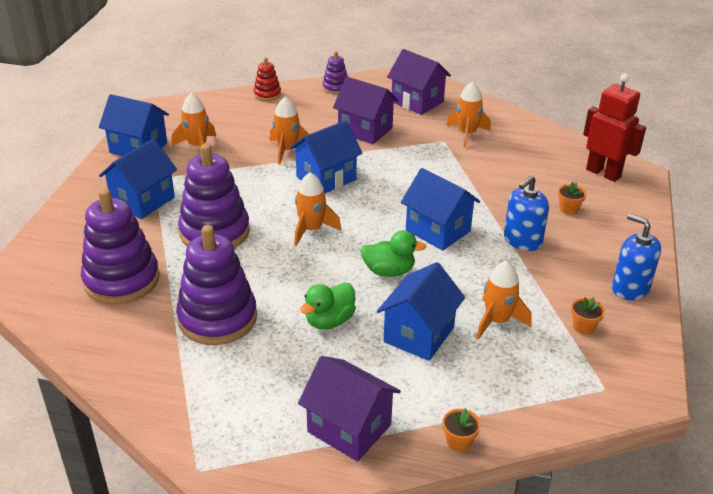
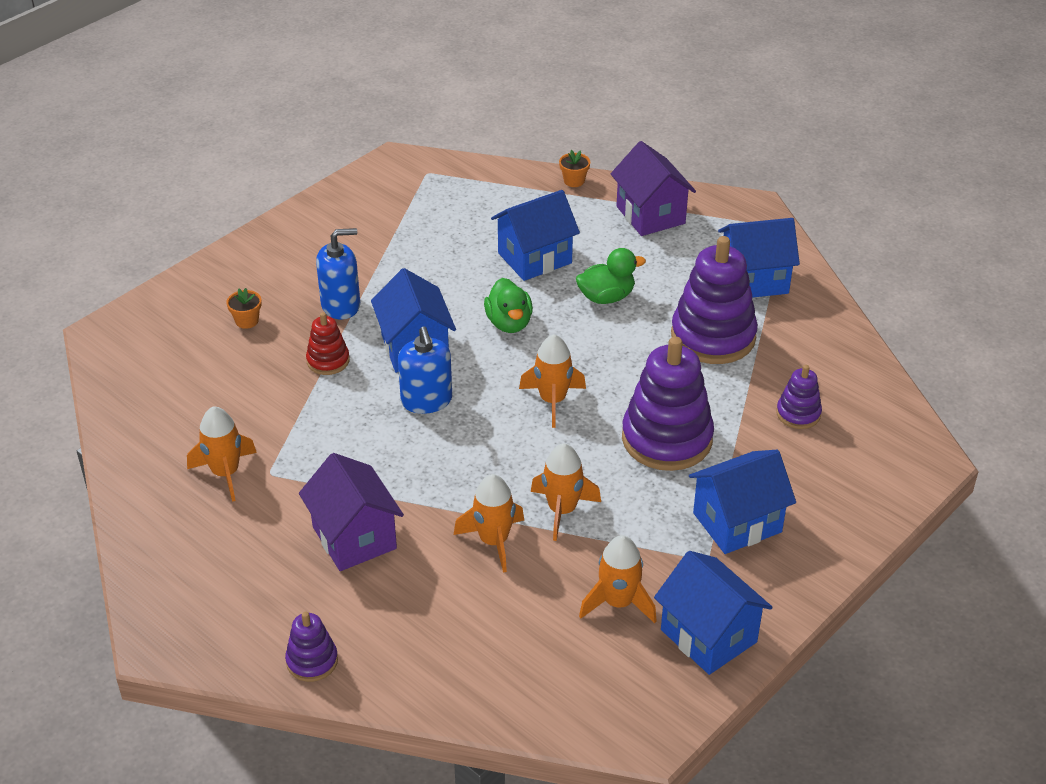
camera: 150 degrees left, 5 degrees up
purple stacking toy [81,189,160,305] -> purple stacking toy [776,365,822,429], size x0.50
red stacking toy [254,57,281,101] -> red stacking toy moved to [306,312,350,375]
blue house [290,120,363,193] -> blue house moved to [718,218,800,298]
green duck [360,230,426,277] -> green duck turned 135 degrees counterclockwise [484,278,533,333]
purple house [387,49,451,115] -> none
orange rocket [477,261,532,339] -> orange rocket moved to [531,443,601,541]
orange flower pot [571,297,605,335] -> none
red robot [583,74,646,182] -> none
blue soap dispenser [612,214,661,301] -> blue soap dispenser moved to [398,327,452,414]

